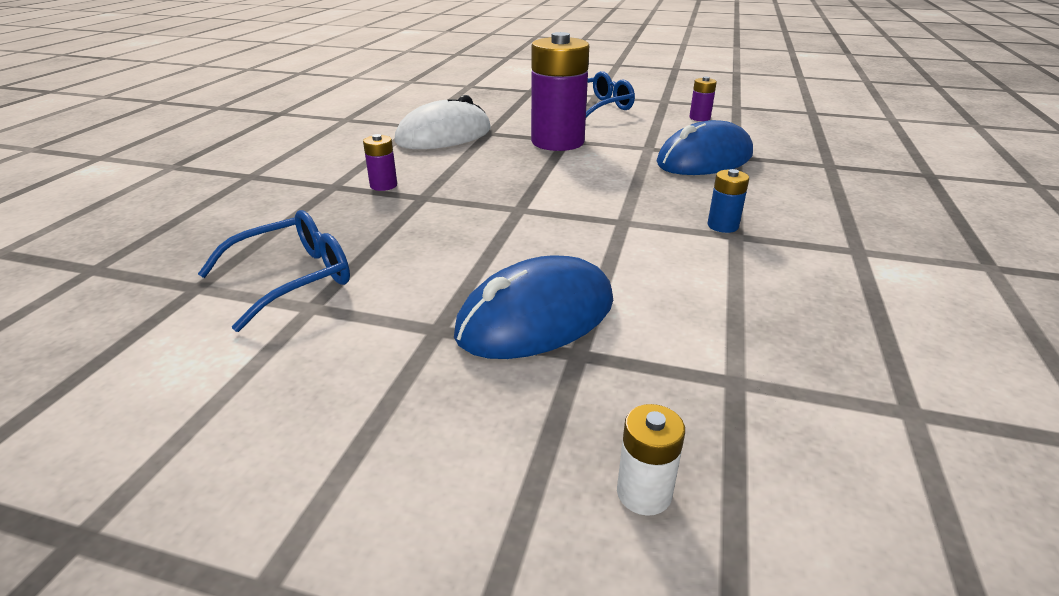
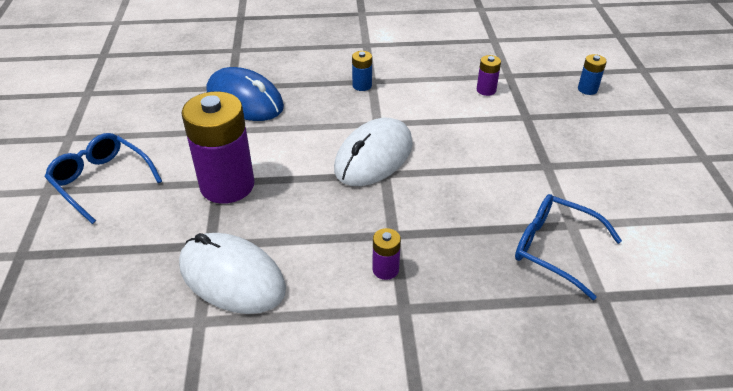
camera: 110 degrees left, 10 degrees up
blue mouse [454,255,613,359] -> none
white battery [617,404,685,516] -> blue battery [578,54,607,95]
purple battery [689,77,717,121] -> purple battery moved to [477,55,501,96]
none -> white mouse [334,118,413,186]

